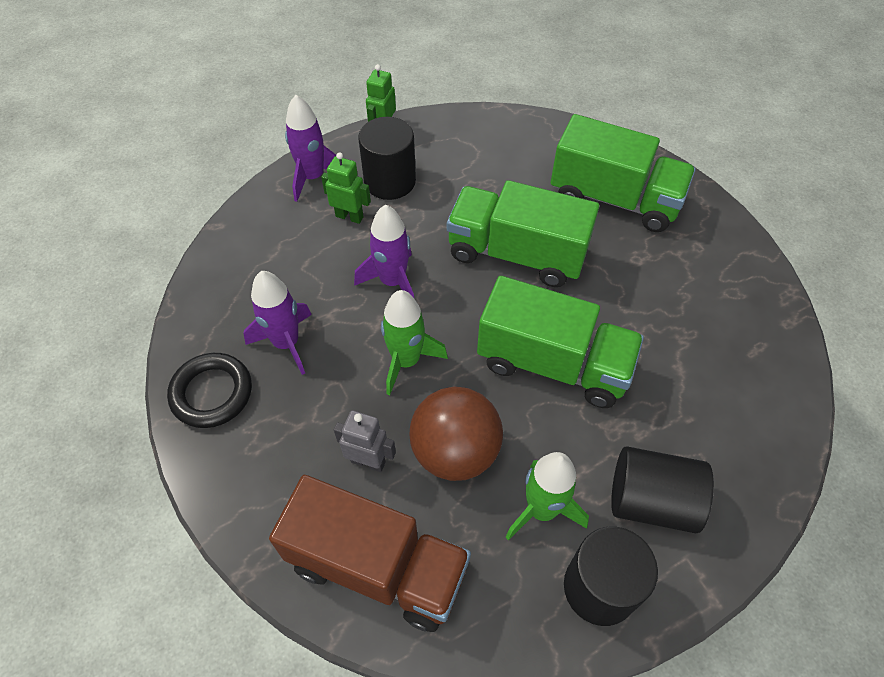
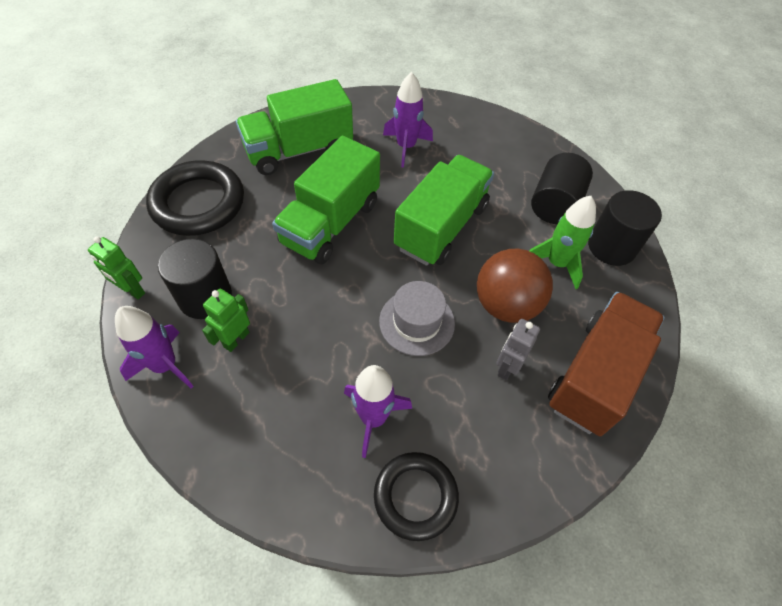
camera: 80 degrees left, 0 degrees up
purple rocket [354,205,414,298] -> purple rocket moved to [383,72,433,168]
green rocket [381,290,448,395] -> grey hat [379,281,455,356]
green truck [551,114,696,232] -> green truck turned 150 degrees counterclockwise [236,79,353,175]
none -> black ring [146,160,244,236]

